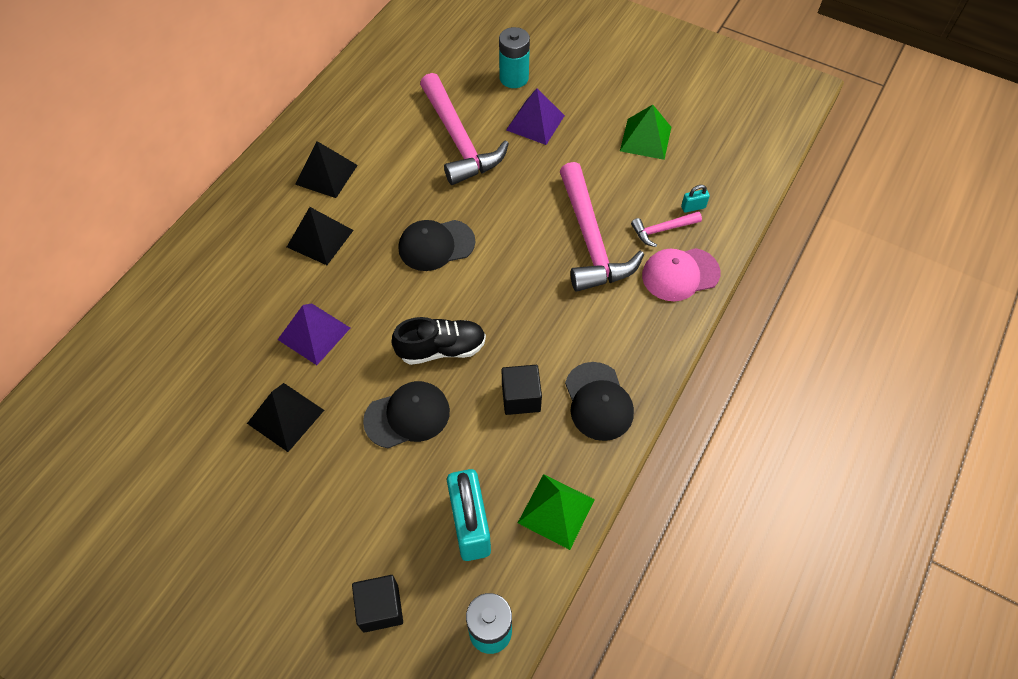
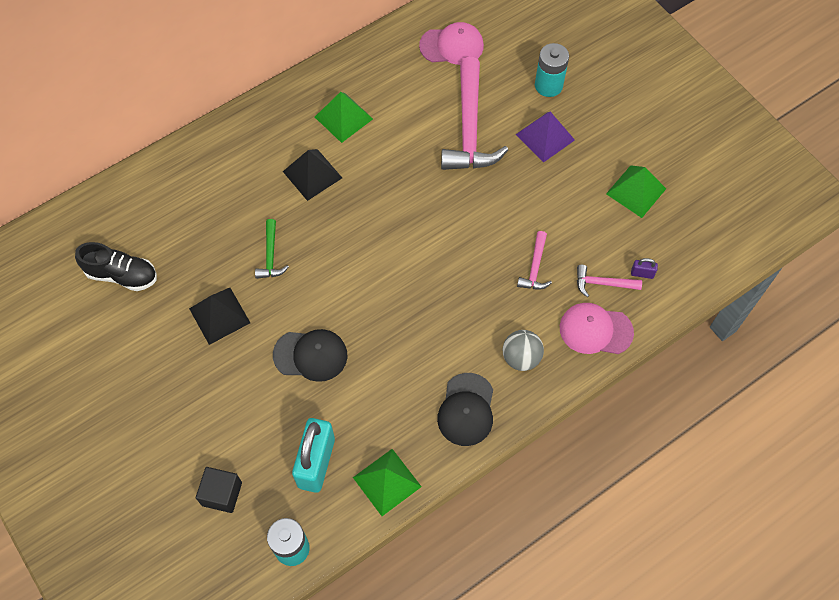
camera: 25 degrees right, 5 degrees up
purple pyramid [278,303,350,365] -> green hammer [255,219,289,279]
black pyramid [295,141,358,198] -> green pyramid [315,92,373,143]
black shoe [391,317,486,365] -> black shoe moved to [75,242,157,291]
black cap [399,220,475,271] -> none
black cube [502,365,542,415] -> none
pink hammer [560,162,644,292] -> pink hammer [517,231,552,290], size x0.47
turquoise padlock [681,185,710,213] -> purple padlock [631,258,658,279]
none -> pink cap [419,22,484,65]
none -> grey ball [503,330,544,371]

